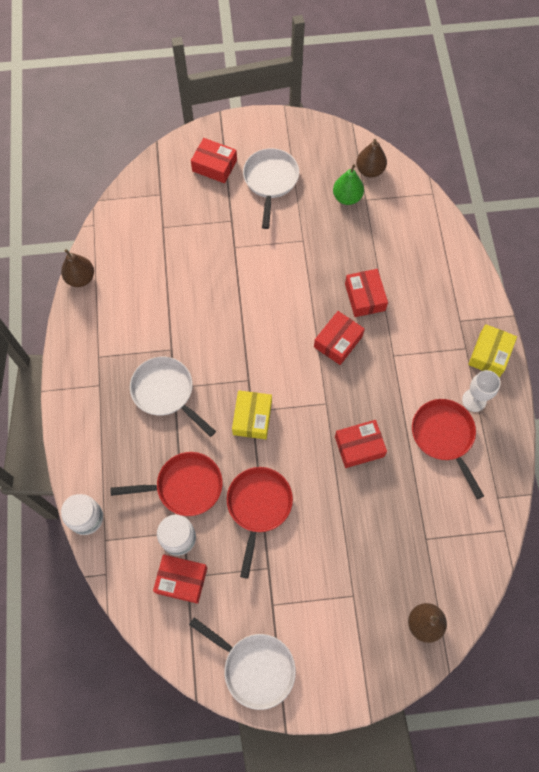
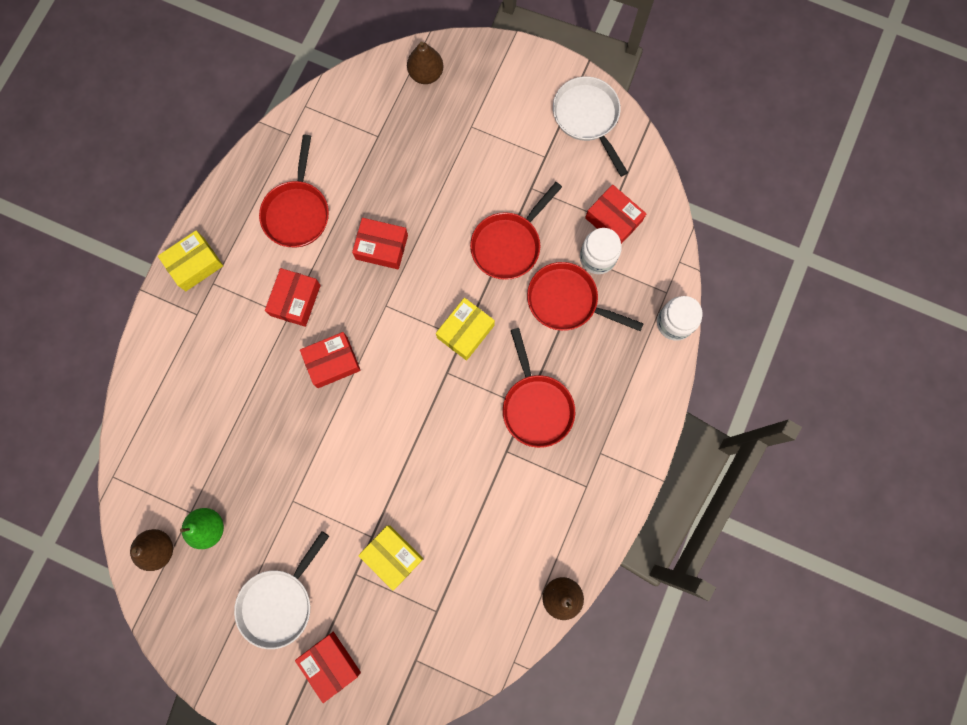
camera: 150 degrees left, 10 degrees up
white pan [130,357,216,437] -> red pan [503,328,575,448]
red box [345,269,388,317] -> red box moved to [265,268,321,327]
white goblet [462,370,501,412] -> none
none -> yellow box [358,525,423,590]

